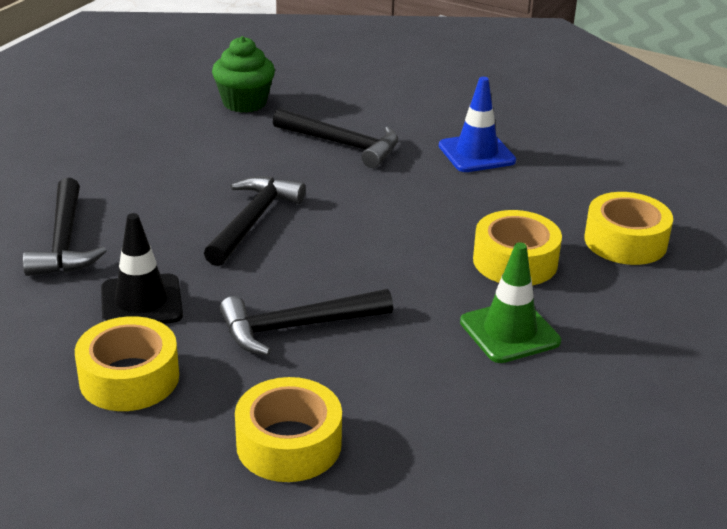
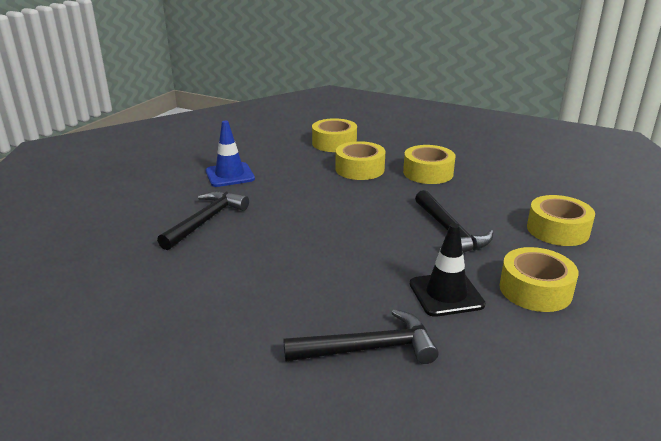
camera: 90 degrees left, 5 degrees down
black hammer [204,176,306,266] -> none
green cupcake [212,36,275,113] -> none
green traffic cone [460,242,561,363] -> yellow tape [403,145,456,184]

